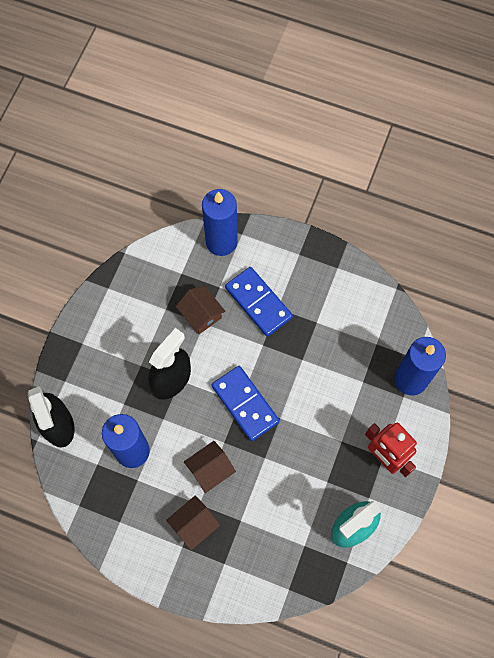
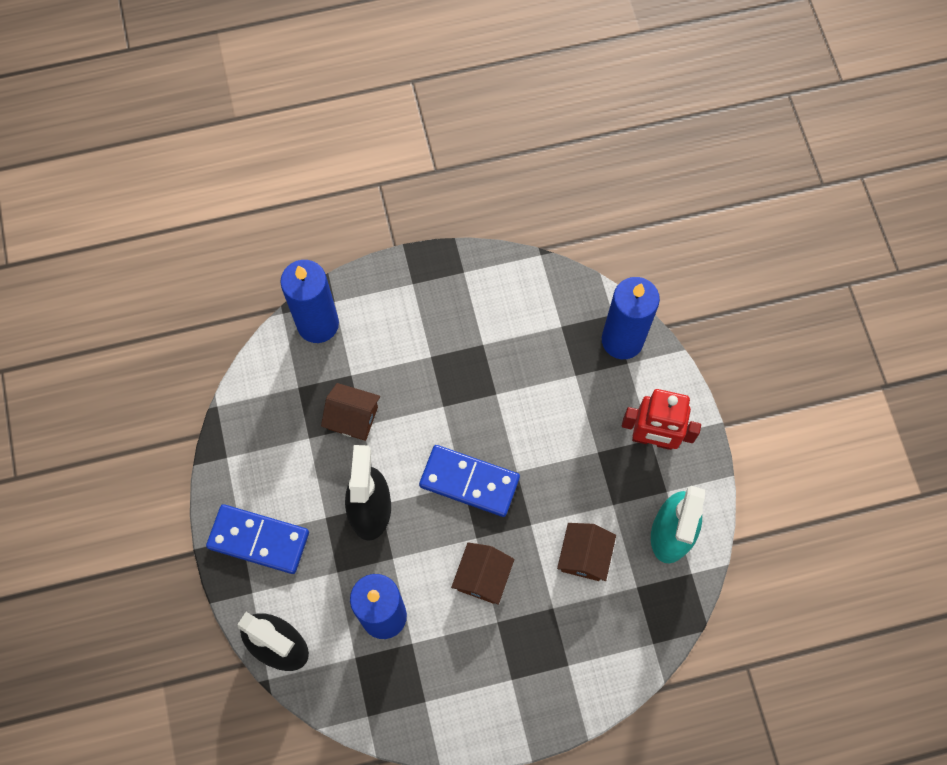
camera: 35 degrees left, 0 degrees up
brown house [166,495,220,550] -> brown house moved to [557,523,616,581]
blue domino [225,267,293,337] -> blue domino moved to [206,504,309,574]

